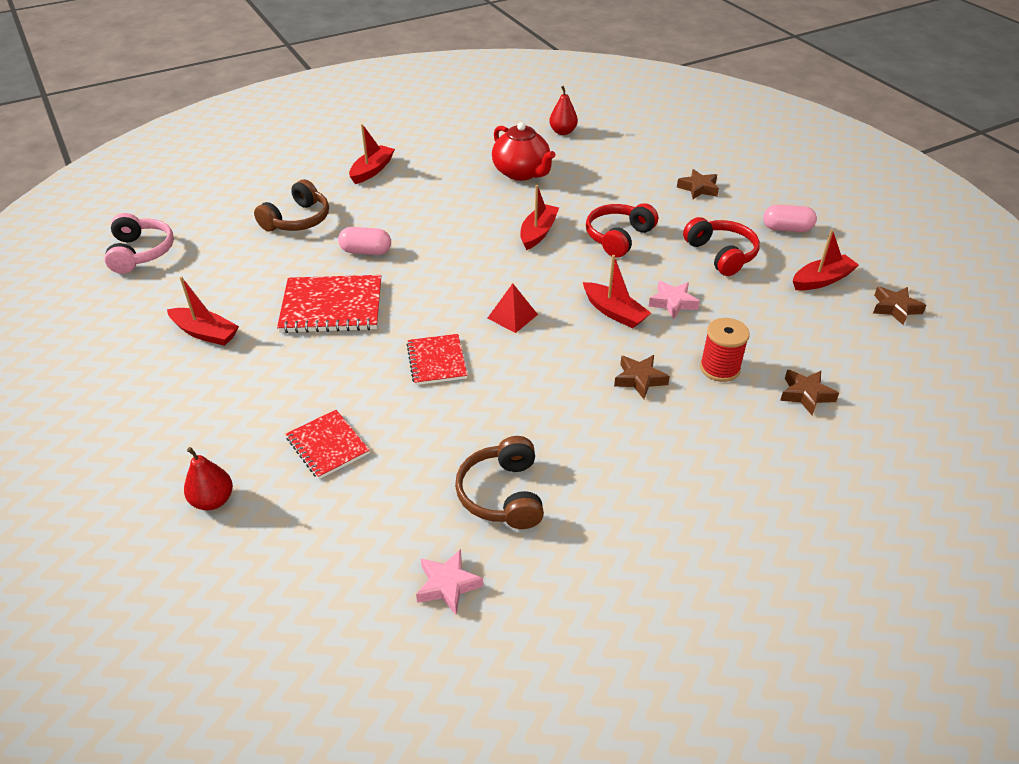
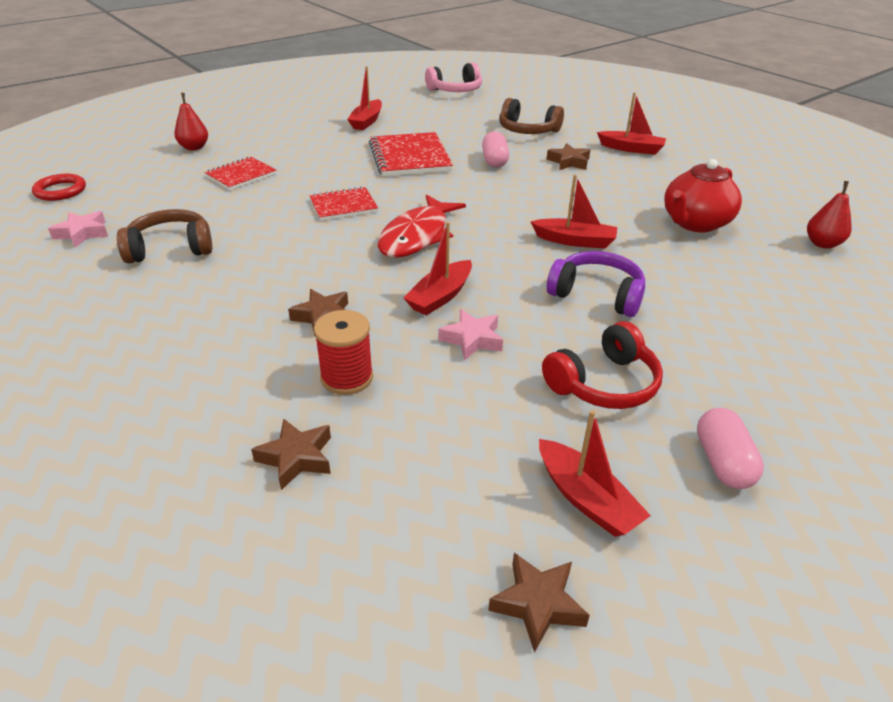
camera: 80 degrees right, 5 degrees down
red pyramid [487,283,538,333] -> red fish [378,195,466,258]
red headphones [586,203,658,258] -> purple headphones [547,251,645,317]
brown star [677,169,719,199] -> brown star moved to [547,143,590,170]
none -> red ring [32,174,86,201]

